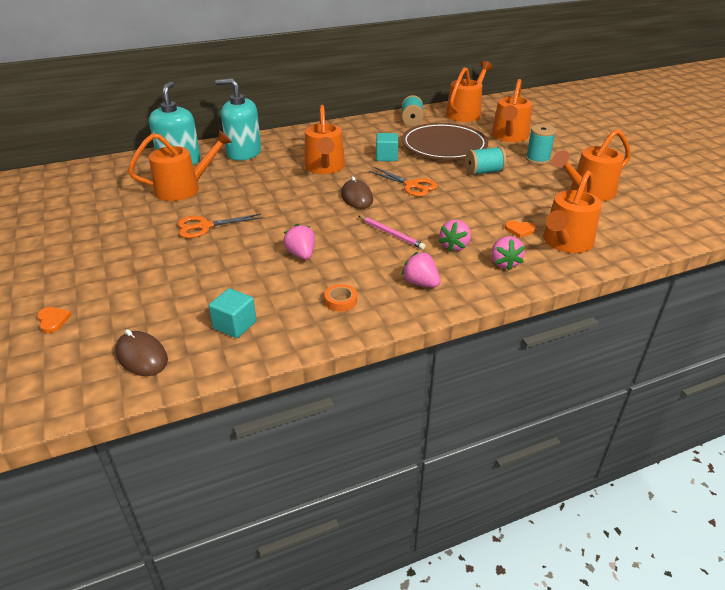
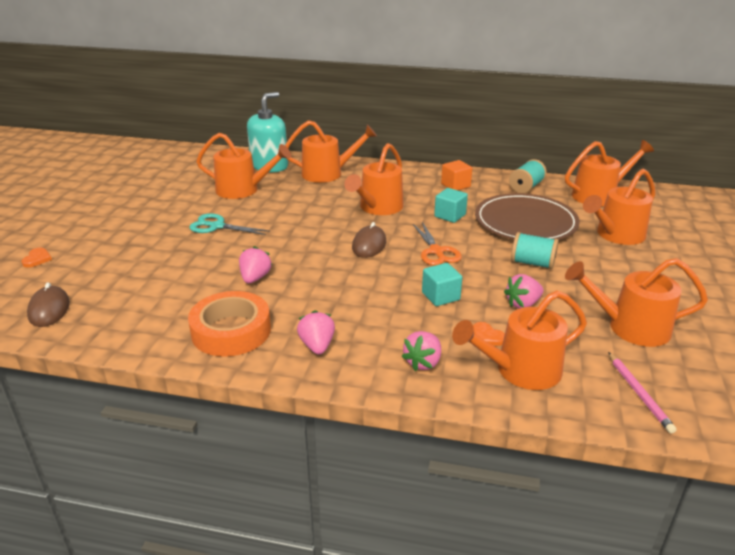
camera: 35 degrees right, 5 degrees down
orange scissors [177,214,263,238] -> turquoise scissors [189,213,270,235]
turquoise cube [209,288,256,338] -> turquoise cube moved to [422,263,462,306]
turquoise soap dispenser [215,78,261,161] -> orange watering can [285,120,377,183]
orange tape [324,284,357,312] -> orange tape [188,291,271,357], size x2.33
pink pencil [359,216,425,250] -> pink pencil moved to [608,352,676,434]
pink strawberry [439,220,471,252] -> pink strawberry moved to [504,274,544,309]
turquoise spool [526,124,556,164] -> none
none -> orange cube [441,160,473,190]

